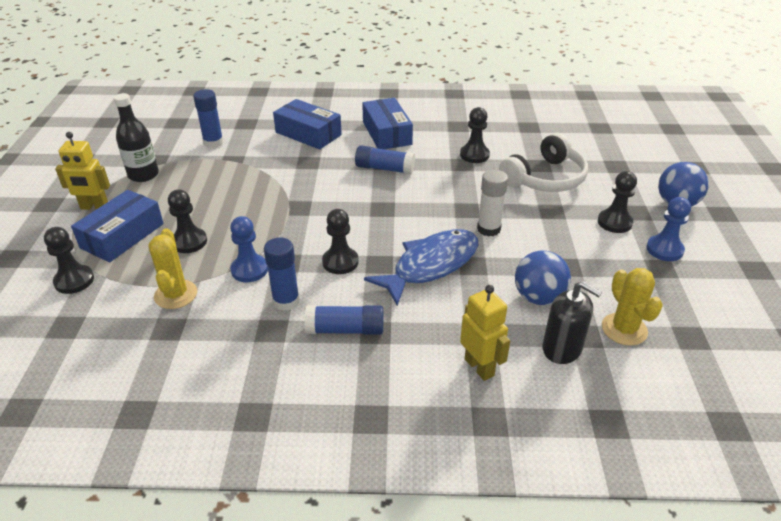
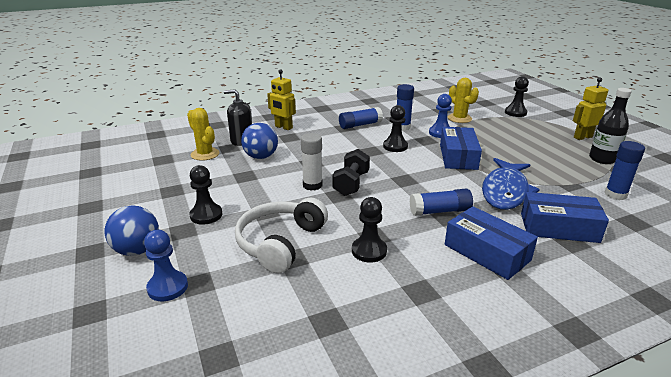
camera: 155 degrees right, 10 degrees down
blue box [71,190,164,262] -> blue box moved to [440,127,482,170]
black pawn [168,190,207,253] -> none
blue fish [364,229,478,306] -> blue fish moved to [482,158,540,210]
blue pawn [646,197,691,261] -> blue pawn moved to [144,230,188,301]
none -> black dumbbell [333,149,370,196]

